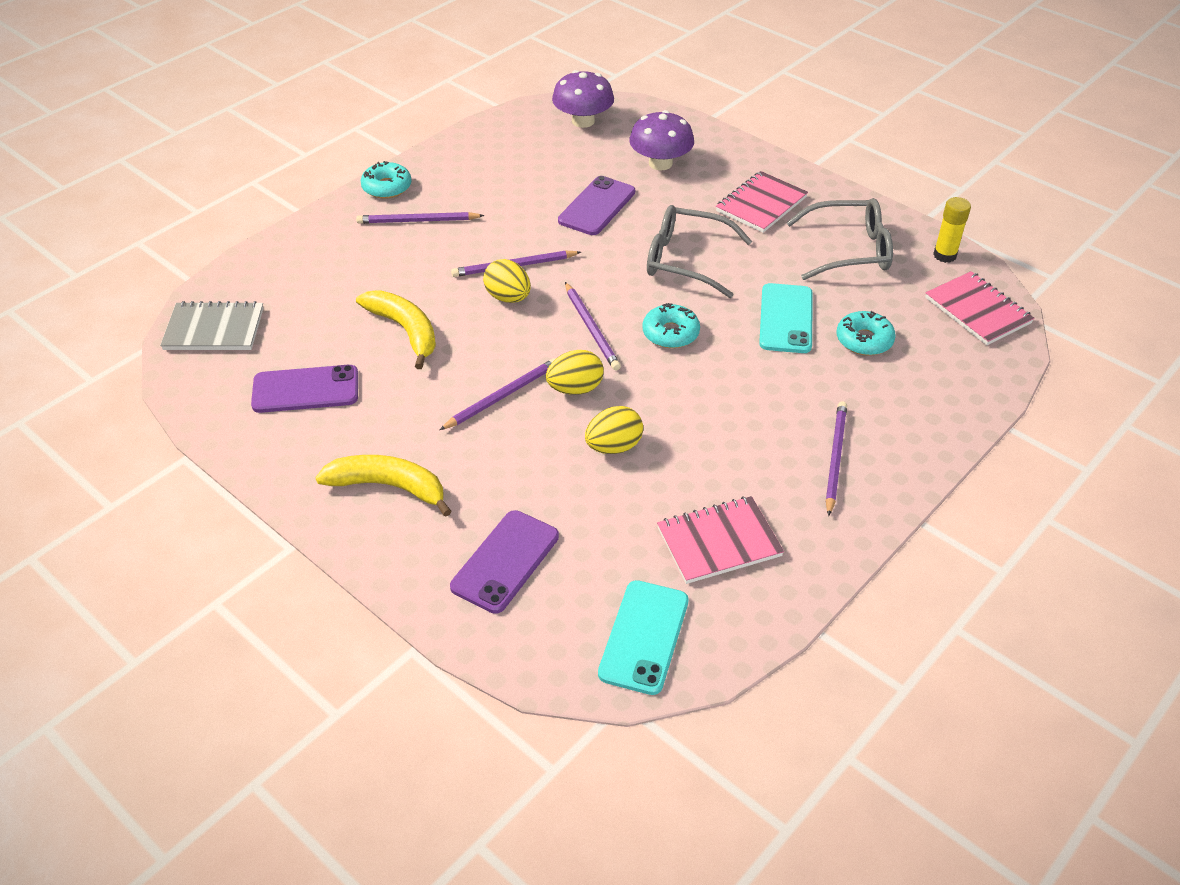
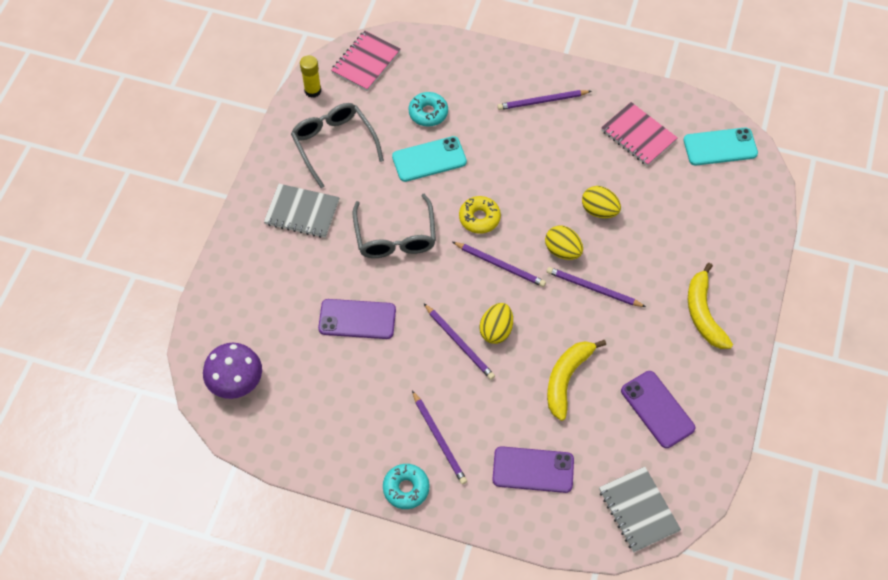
camera: 115 degrees left, 15 degrees up
purple phone [450,510,559,614] -> purple phone moved to [492,446,574,493]
purple pencil [565,282,621,371] -> purple pencil turned 75 degrees clockwise [453,242,546,287]
purple mushroom [629,110,694,171] -> none
turquoise donut [642,303,700,348] -> yellow donut [459,196,501,234]
pink notebook [716,171,808,233] -> grey notebook [264,184,340,238]

